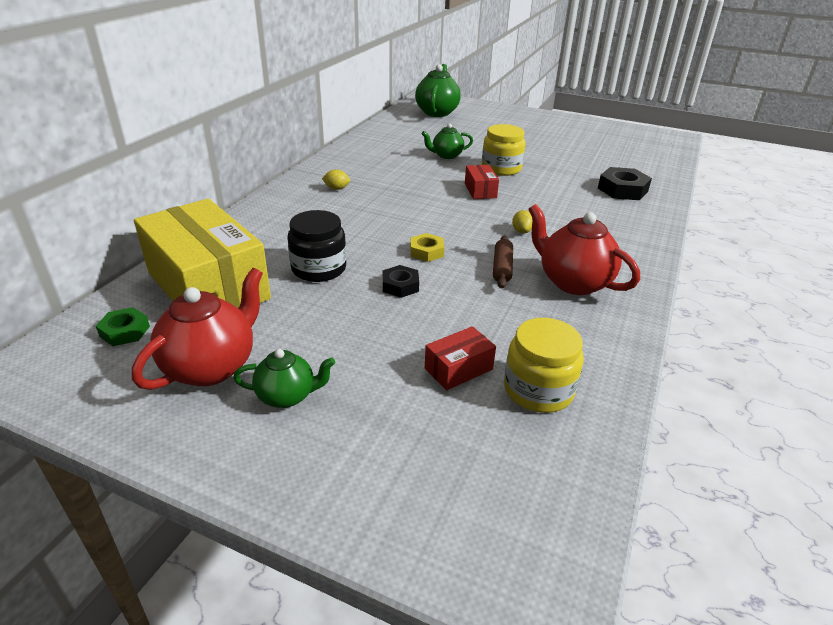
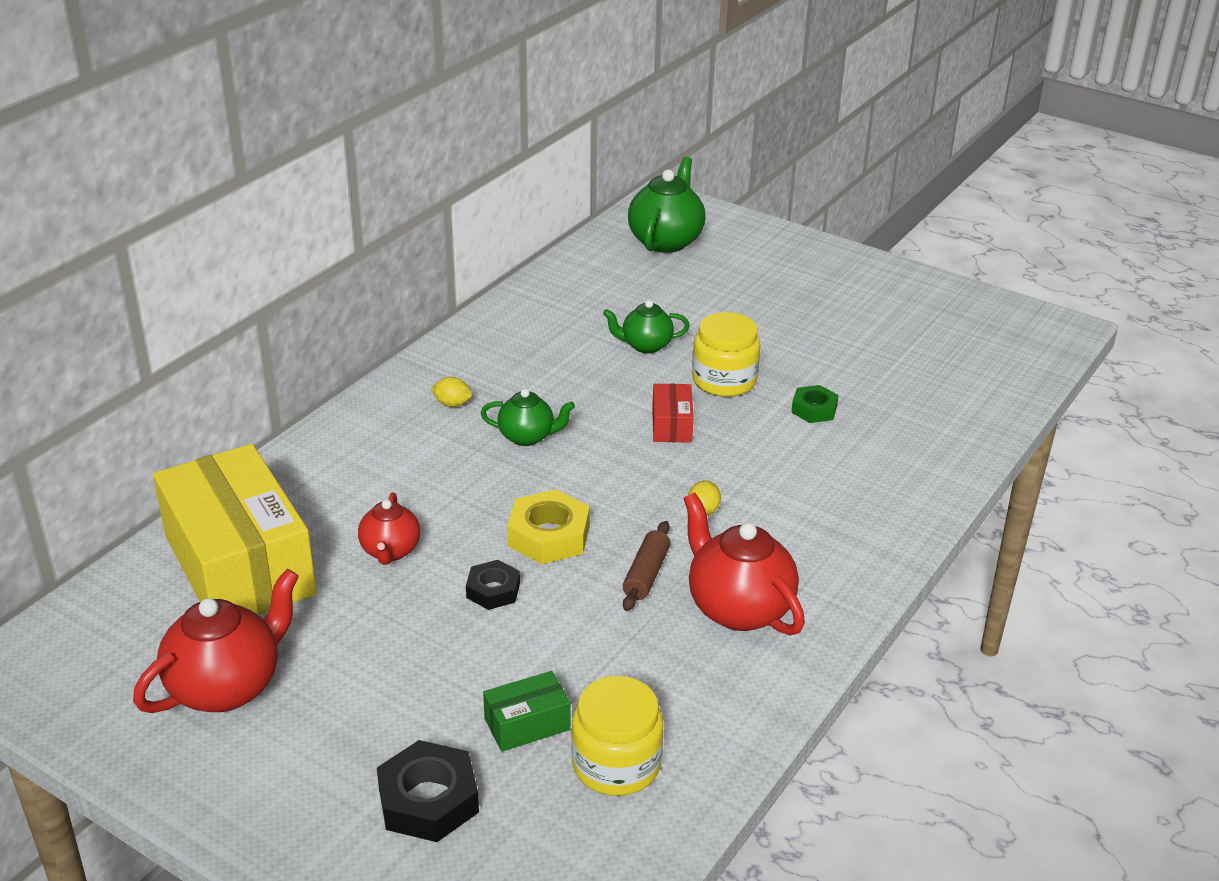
camera: 10 degrees right, 0 degrees up
green nut [96,307,150,346] -> green nut moved to [791,385,839,423]
green teapot [233,349,335,408] -> green teapot moved to [481,389,575,446]
black jar [287,210,346,282] -> red teapot [358,493,420,565]
yellow nut [410,233,444,262] -> yellow nut [507,489,590,564], size x1.61
red box [425,326,496,390] -> green box [483,671,571,752]
black nut [598,167,652,200] -> black nut moved to [377,740,479,842]

